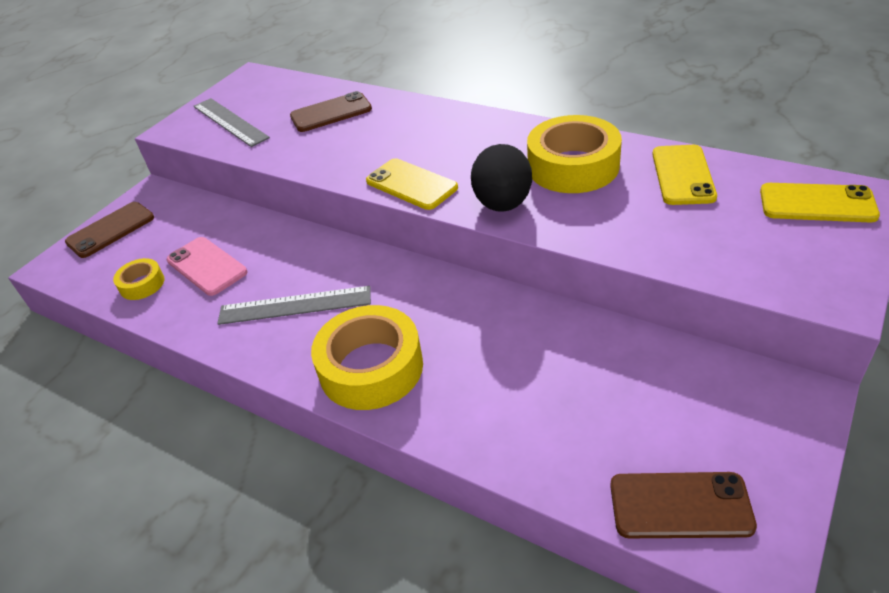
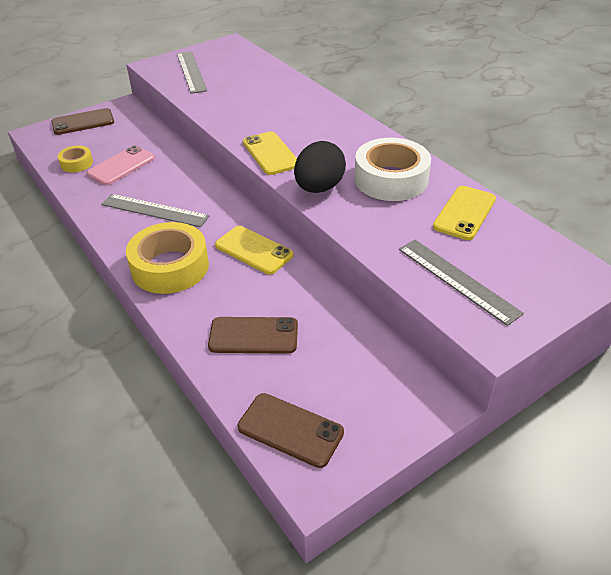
camera: 20 degrees right, 0 degrees up
pink phone [167,237,247,296] -> pink phone turned 60 degrees clockwise [87,145,155,185]
brown phone [290,91,372,132] -> brown phone moved to [208,317,298,354]
yellow tape [527,115,622,193] -> white tape [354,138,431,201]
yellow phone [760,183,880,222] -> yellow phone moved to [215,226,293,274]
none -> grey ruler [399,240,524,326]

